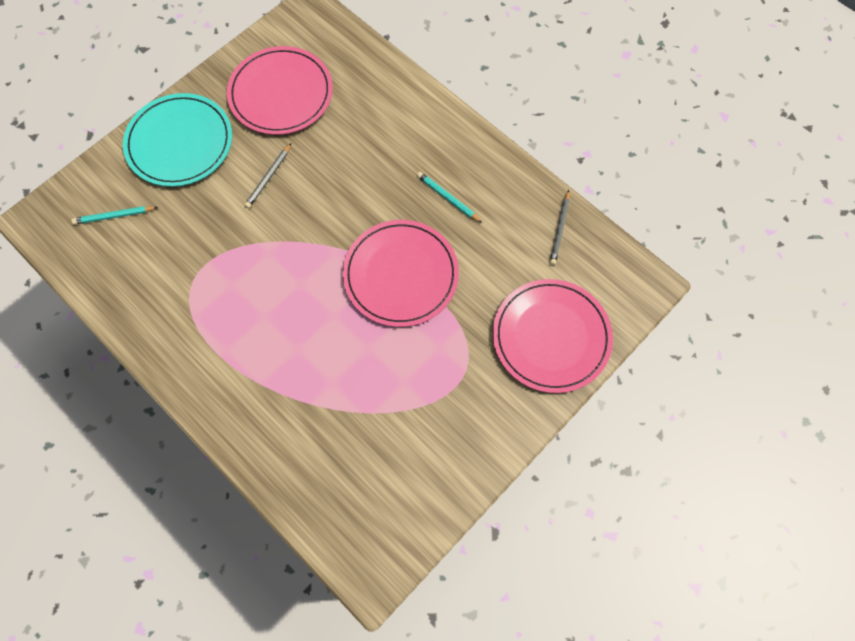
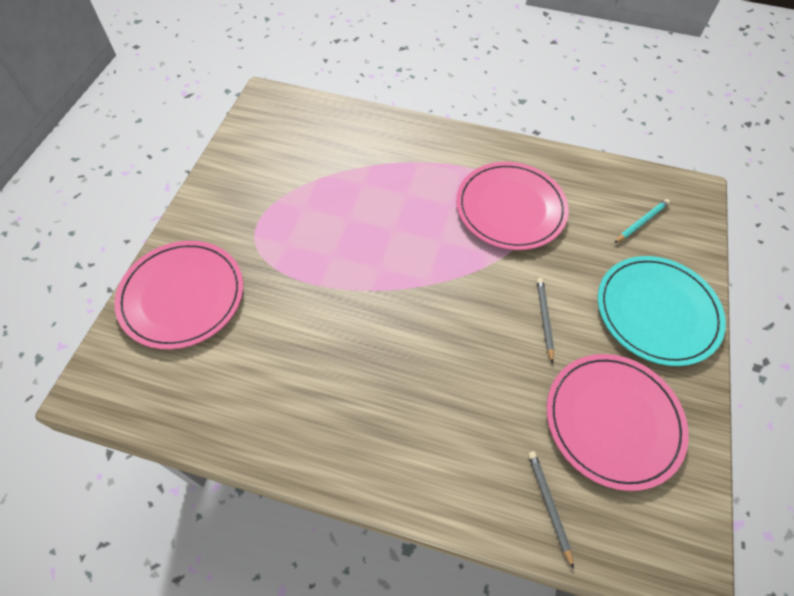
camera: 150 degrees right, 10 degrees down
pink plate [343,220,459,327] -> pink plate moved to [456,162,569,250]
turquoise pencil [417,172,482,223] -> none
grey pencil [550,190,570,265] -> grey pencil moved to [528,451,574,569]

